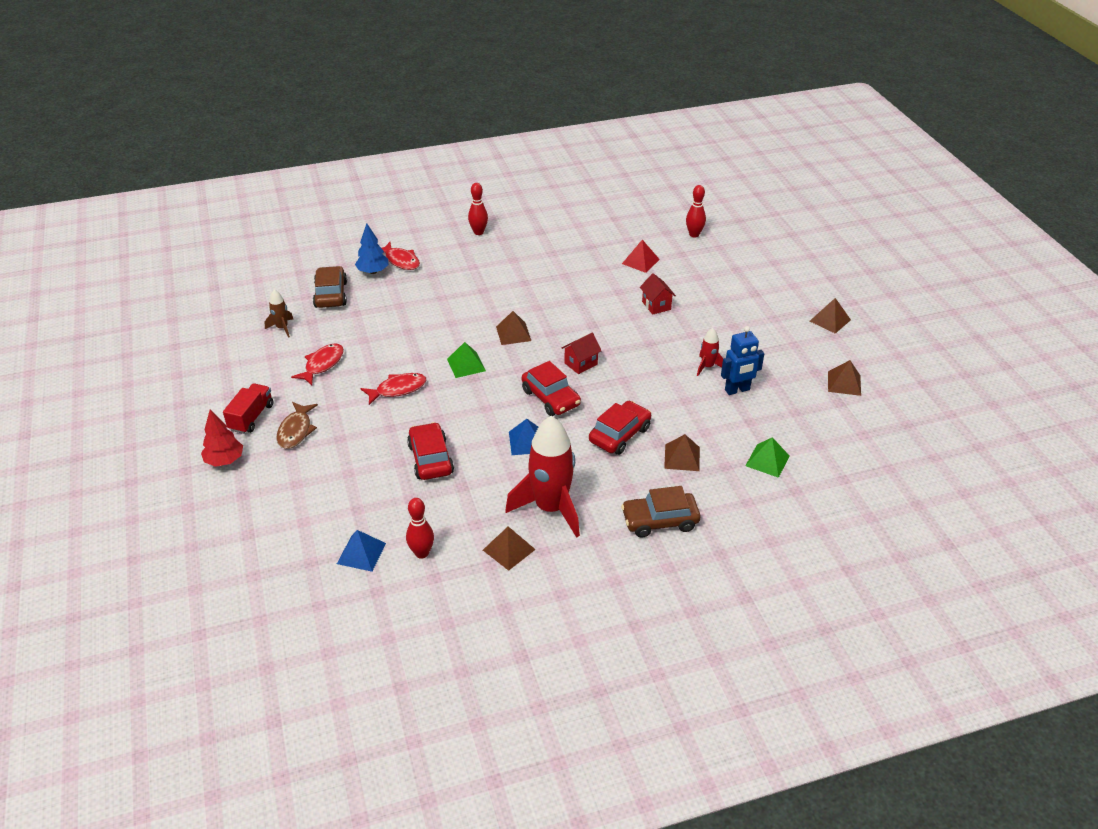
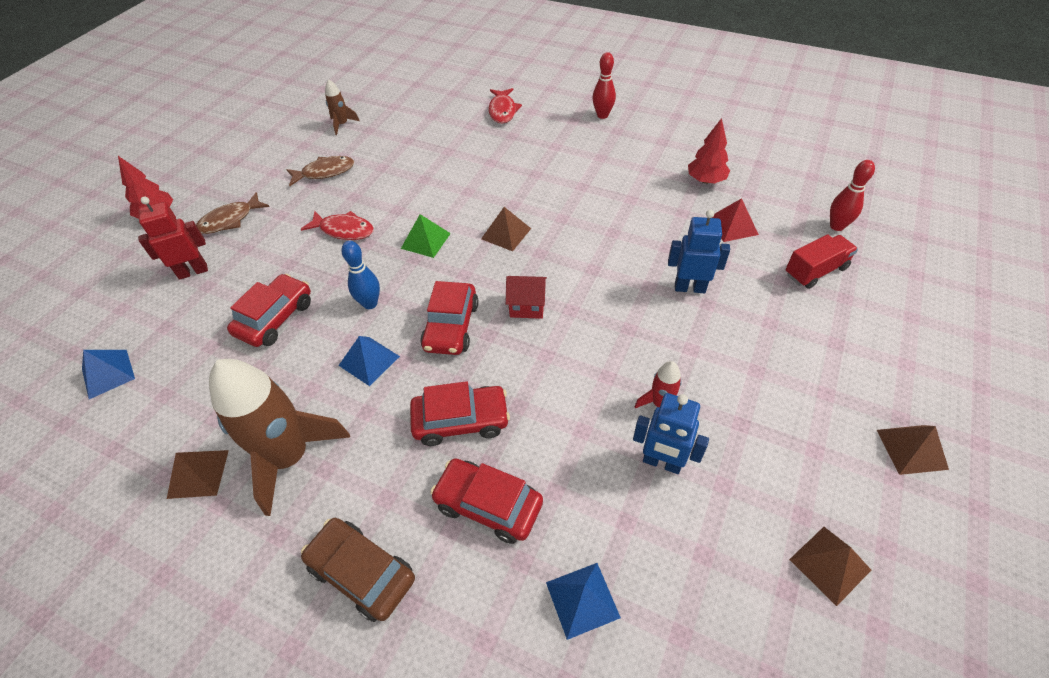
camera: 45 degrees right, 10 degrees up
red truck [223,383,273,434] -> red truck moved to [786,234,858,289]
red fish [291,343,344,385] -> brown fish [286,156,354,186]
brown car [313,266,347,308] -> none
blue tree [355,223,388,274] -> none
red bowling pin [406,498,434,559] -> none
red rocket [505,416,580,538] -> brown rocket [209,359,350,516]
red house [640,273,676,315] -> blue robot [668,210,730,293]
brown pyramid [664,434,700,471] -> red car [430,458,543,544]
green pyramid [745,438,790,478] -> blue pyramid [546,563,621,640]
none -> red robot [138,196,208,280]
none -> blue bowling pin [341,241,380,309]
none -> red tree [688,118,730,184]

